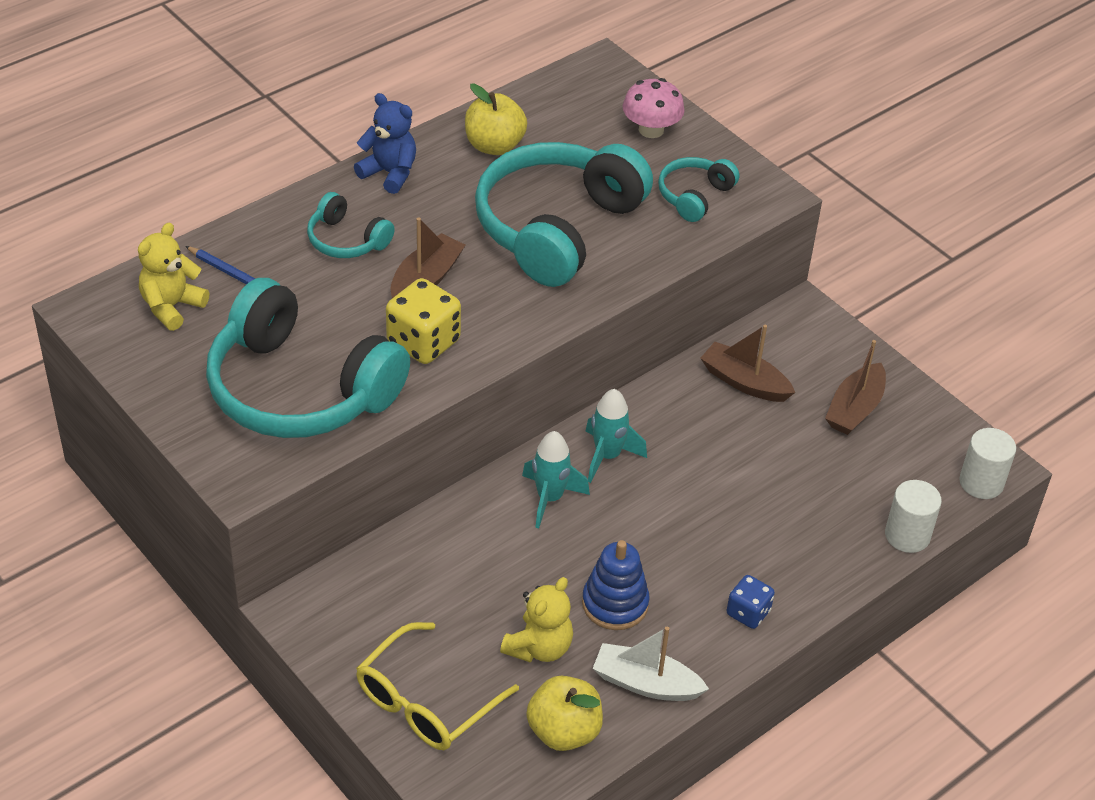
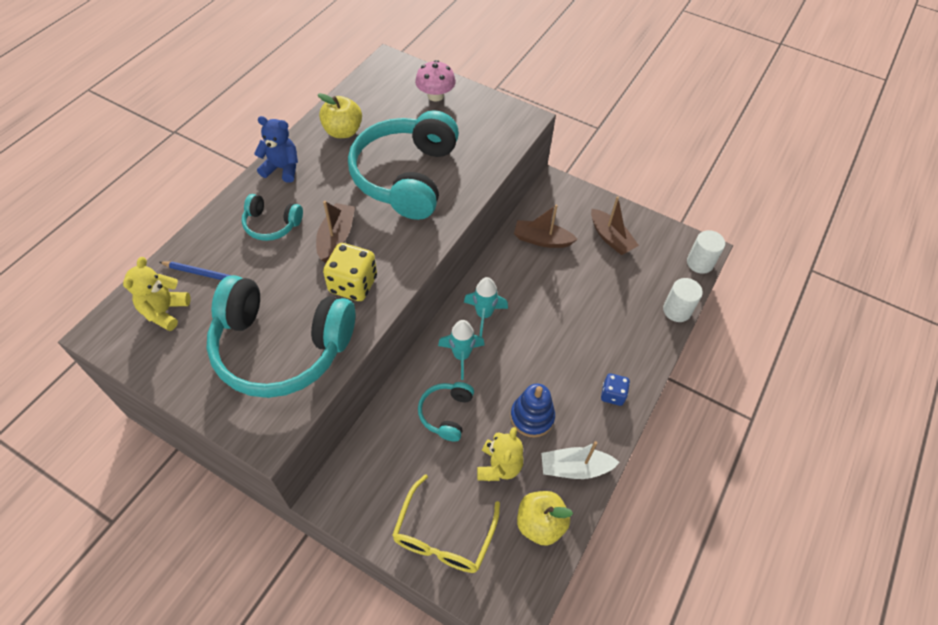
camera: 20 degrees left, 10 degrees up
turquoise headphones [658,157,739,222] -> turquoise headphones moved to [418,382,474,442]
brown boat [825,340,886,435] -> brown boat turned 45 degrees counterclockwise [591,196,639,255]

